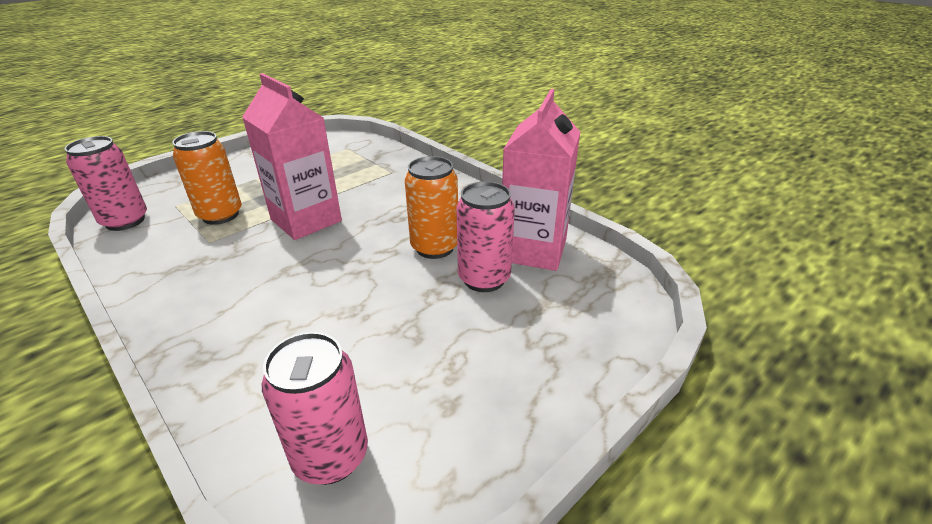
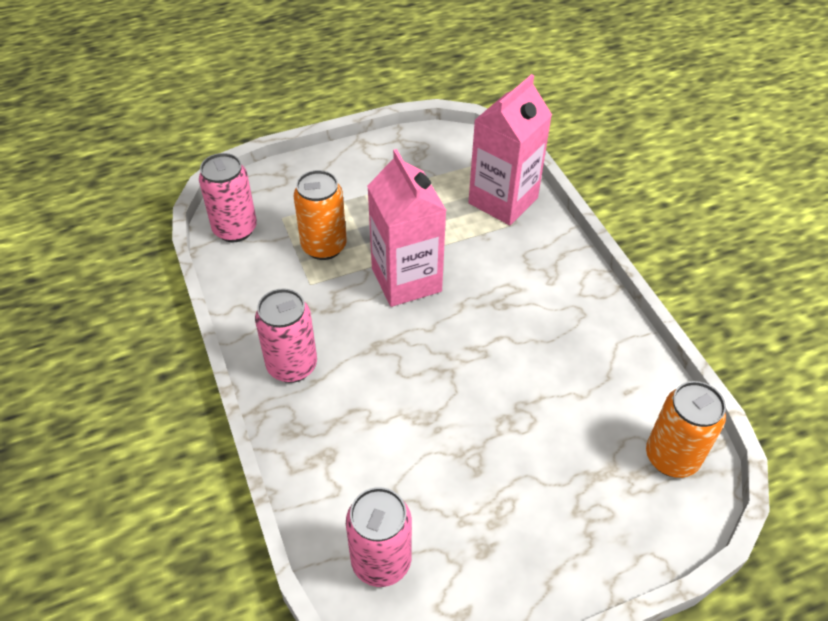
camera: 20 degrees right, 15 degrees up
orange can [405,156,458,259] -> orange can moved to [646,381,726,478]
pink can [457,181,515,292] -> pink can moved to [255,288,317,383]
pink carton [502,89,580,271] -> pink carton moved to [468,74,552,225]

